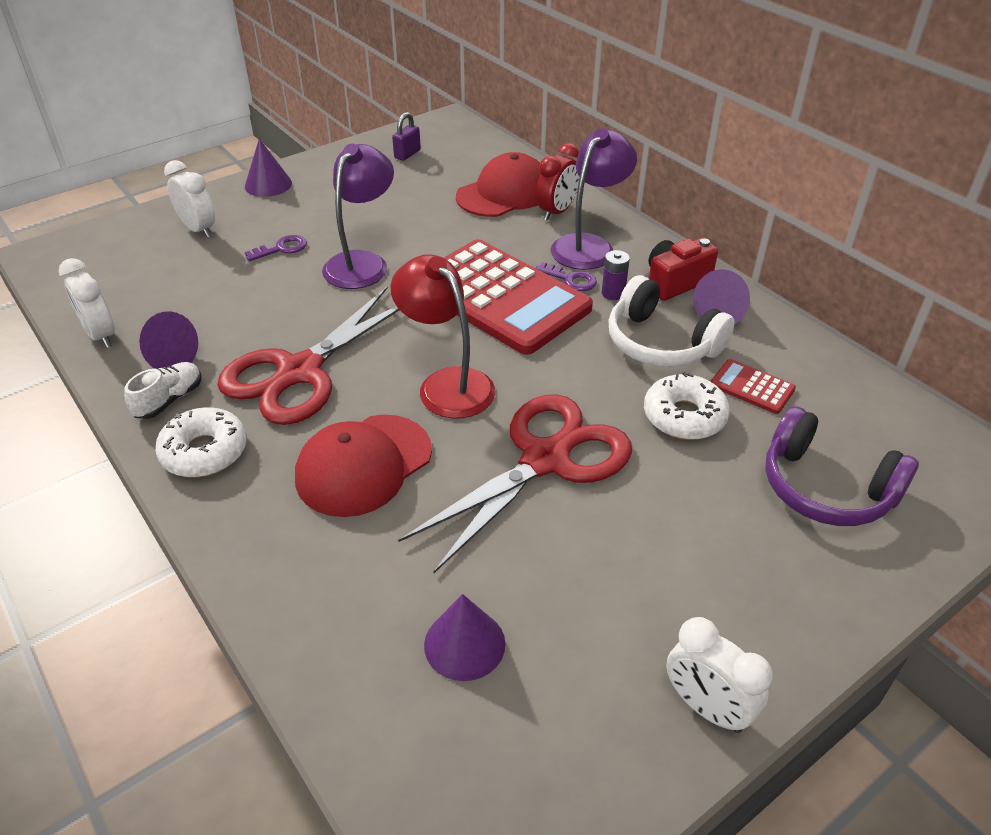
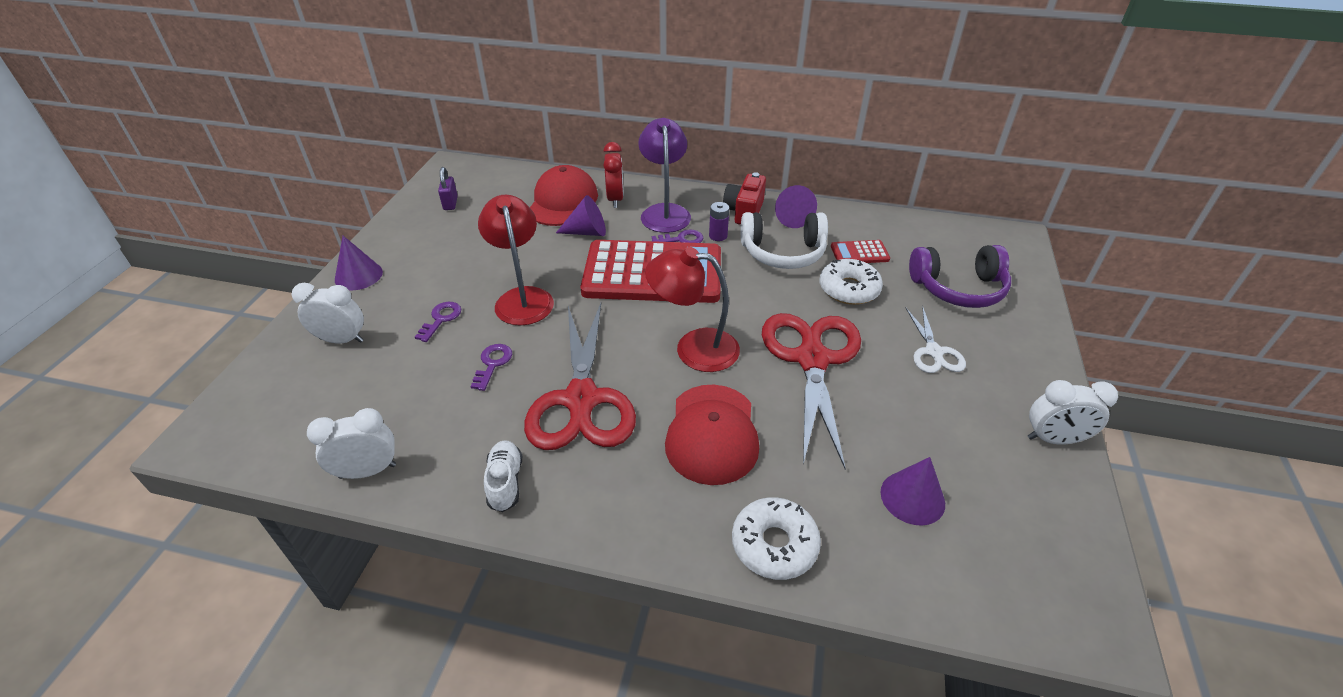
camera: 40 degrees left, 0 degrees up
white clock [59,258,115,348] -> white clock turned 150 degrees clockwise [307,408,396,479]
purple cone [139,311,198,368] -> purple cone moved to [556,195,606,236]
white donut [155,407,247,477] -> white donut moved to [732,497,821,580]
purple lamp [322,144,394,289] -> red lamp [478,195,554,326]
none -> purple key [470,344,512,391]
none -> white scissors [906,306,966,373]

